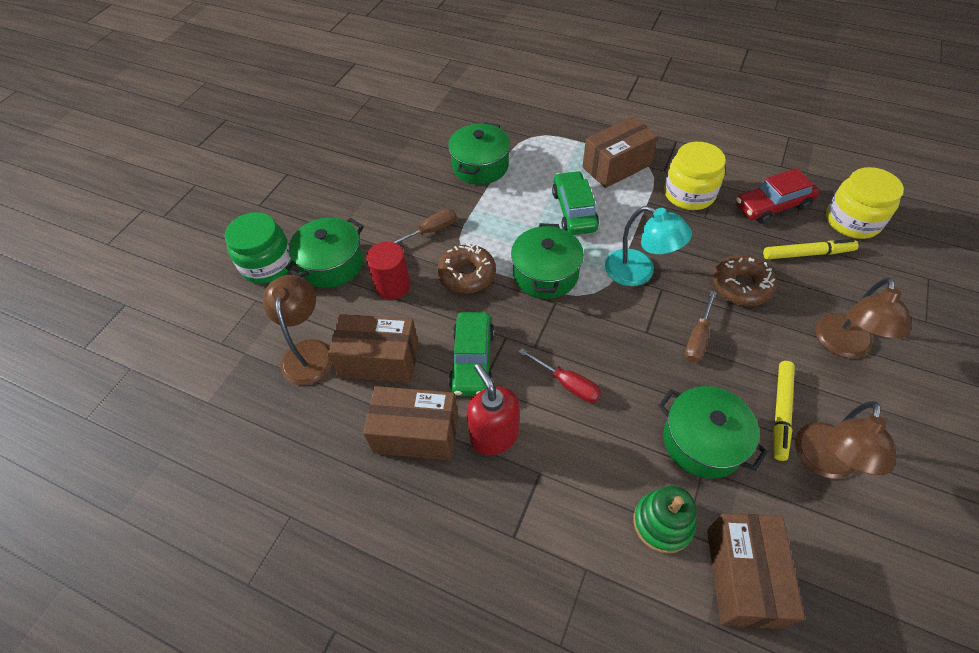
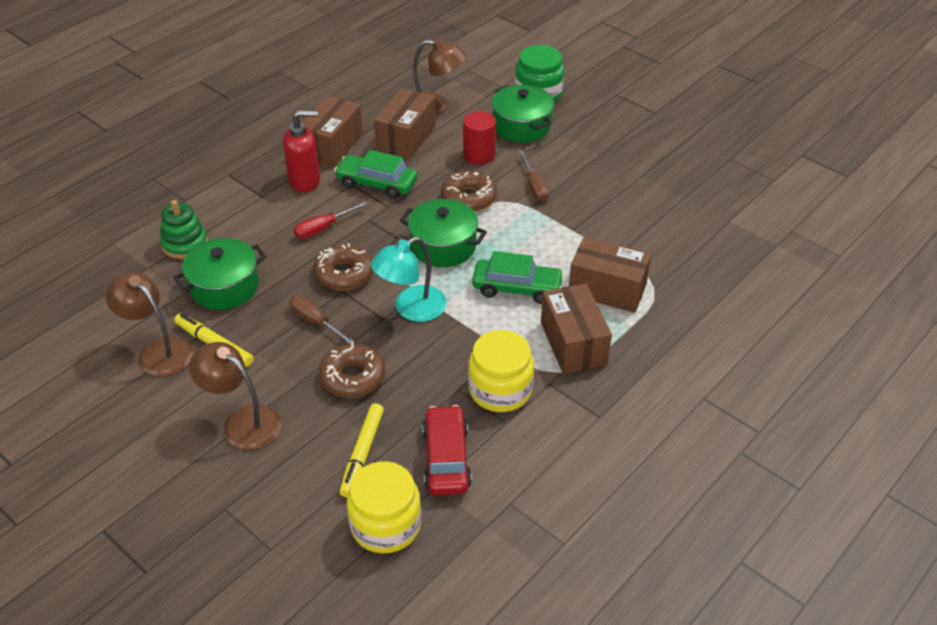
camera: 105 degrees right, 10 degrees down
green pot [448,122,510,185] -> none
brown box [707,513,805,629] -> brown box moved to [569,236,652,313]
none -> brown donut [313,243,373,290]

